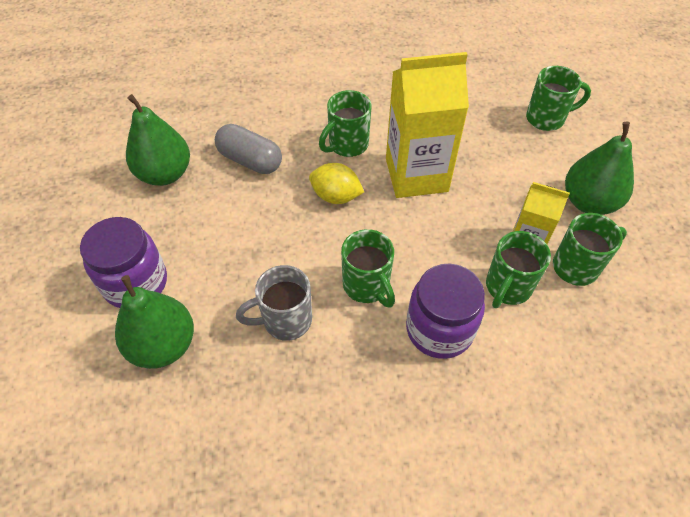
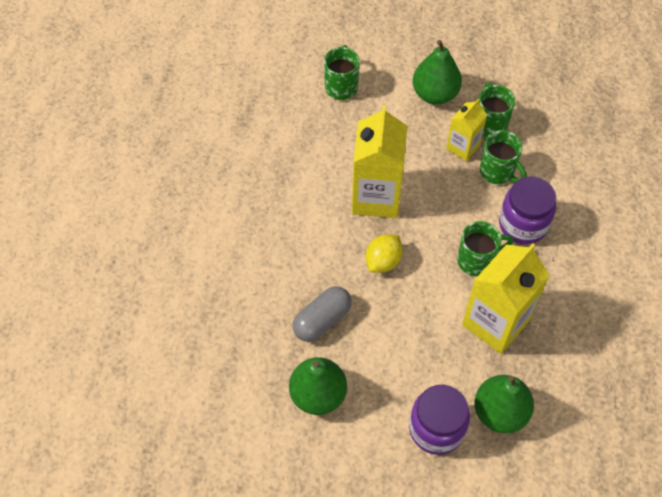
camera: 75 degrees left, 5 degrees up
grey mug [236,265,312,341] -> yellow carton [462,243,550,354]
green mug [319,90,371,157] -> none

